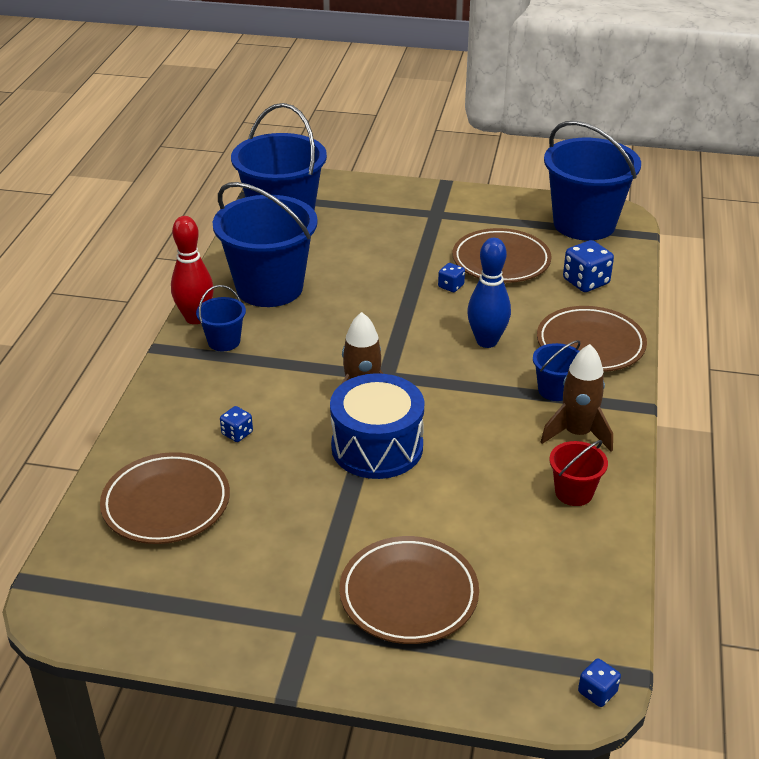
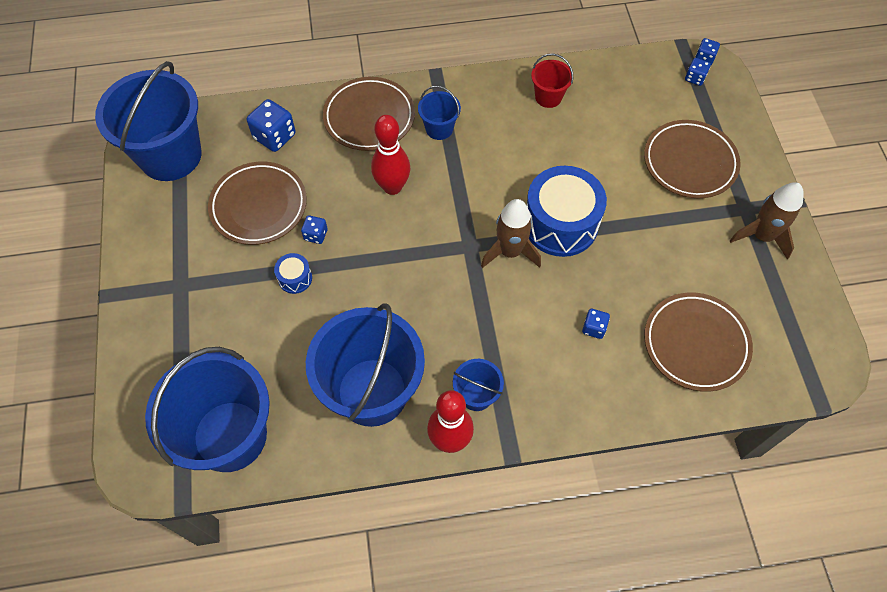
camera: 110 degrees left, 25 degrees up
blue bowling pin [467,238,511,348] -> red bowling pin [371,115,410,195]
brown rocket [541,344,613,452] -> brown rocket moved to [730,182,804,260]
none -> blue drum [274,253,312,294]
none -> blue dice [685,58,711,86]

